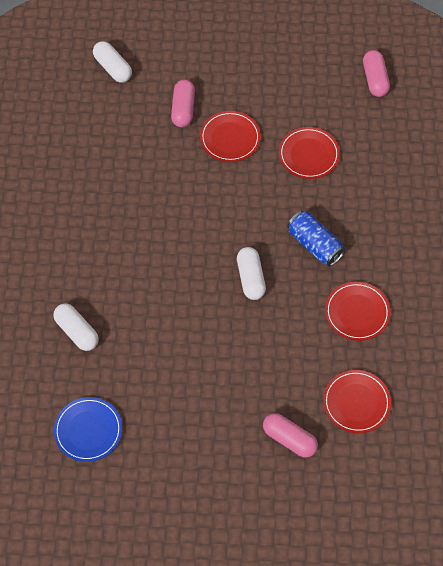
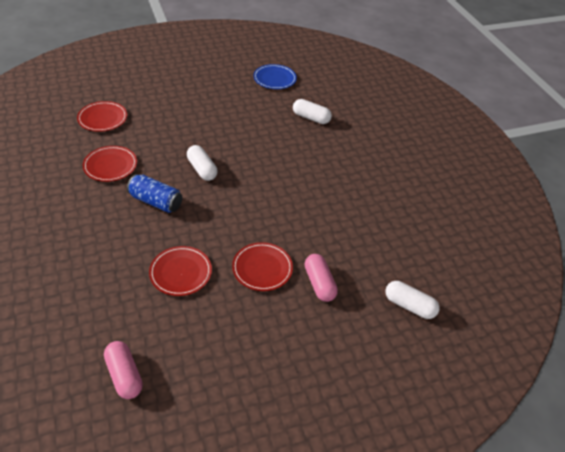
camera: 155 degrees right, 15 degrees down
pink capsule [263,413,318,458] -> none

